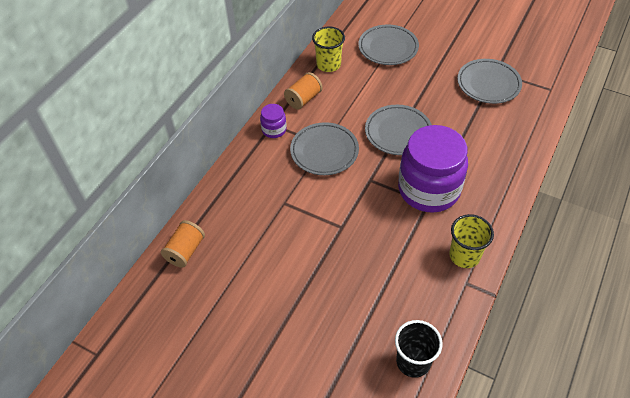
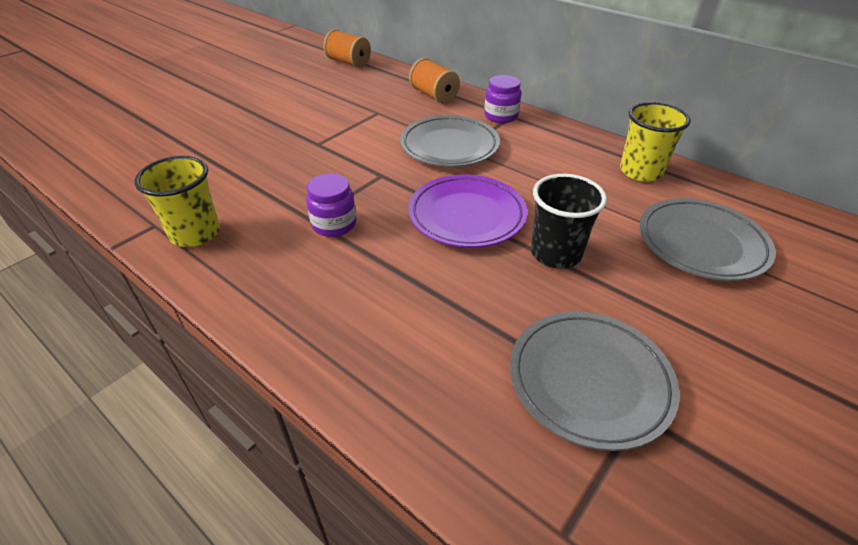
camera: 100 degrees right, 10 degrees down
orange spool [284,72,322,110] -> orange spool moved to [409,58,460,104]
grey plate [365,105,432,155] -> purple plate [408,175,527,248]
black cup [395,320,443,378] -> black cup moved to [531,174,607,269]
purple jar [398,125,468,212] -> purple jar [306,173,356,237], size x0.43

